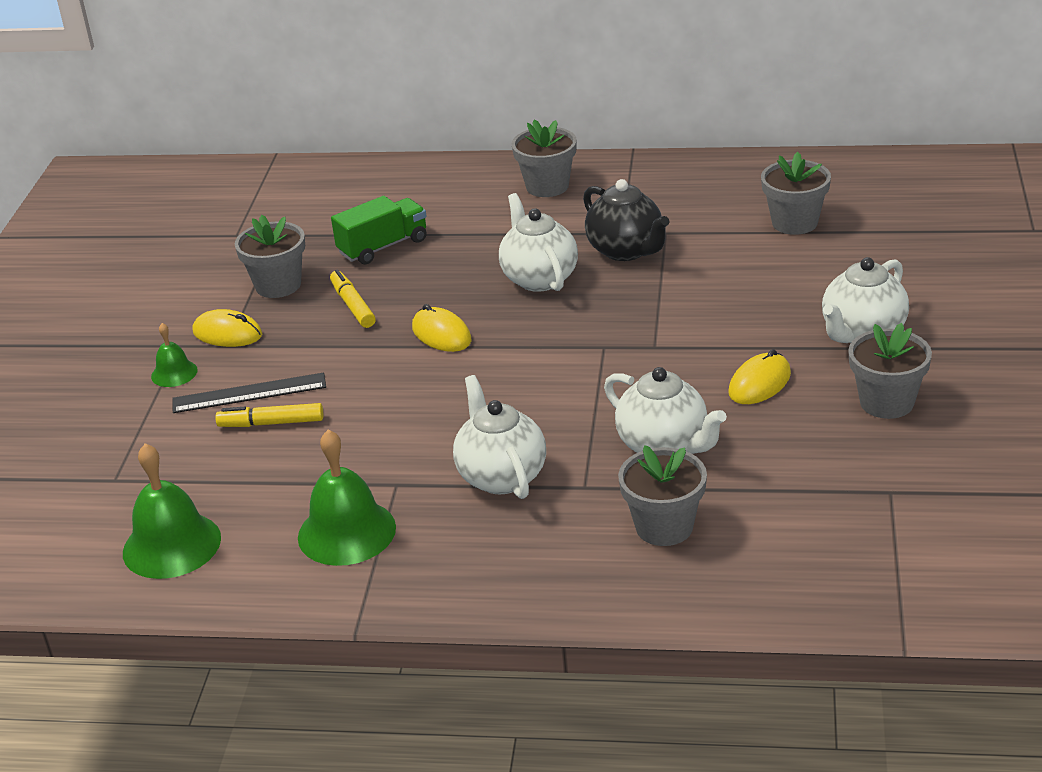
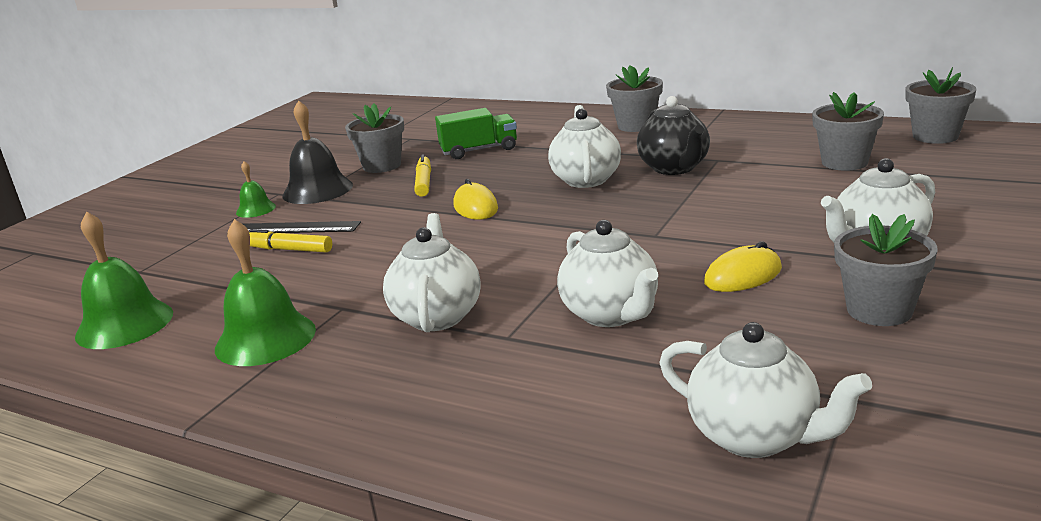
camera: 20 degrees right, 10 degrees down
yellow mouse [193,309,262,347] -> black bell [282,100,353,204]
grey flower pot [618,445,707,546] -> grey flower pot moved to [905,67,976,144]
none -> white teapot [660,322,872,458]

